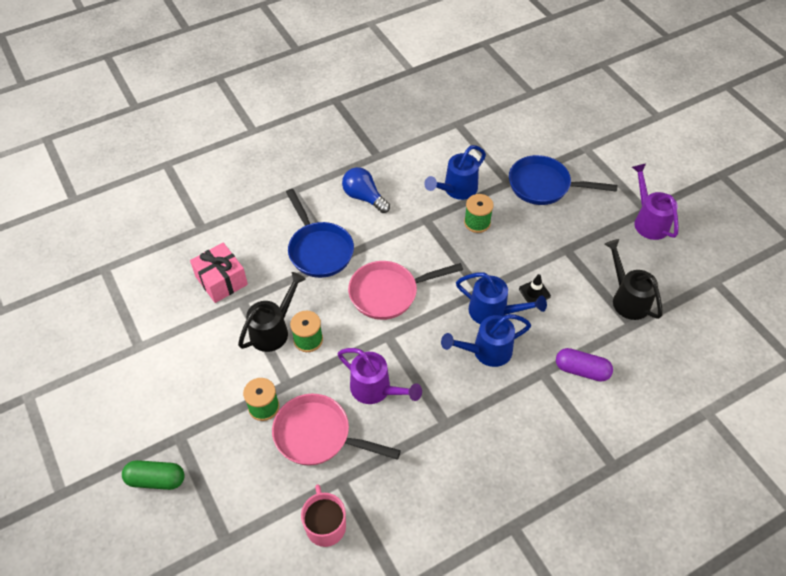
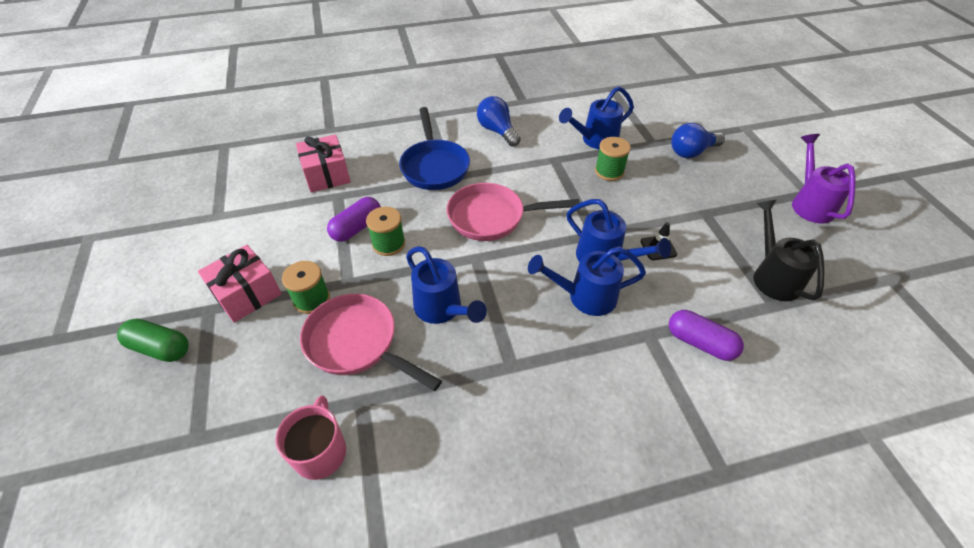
camera: 15 degrees right, 5 degrees down
black watering can [238,272,306,352] -> purple capsule [327,197,381,242]
purple watering can [337,348,422,404] -> blue watering can [406,246,487,324]
blue pan [509,155,618,205] -> blue light bulb [671,123,725,158]
none -> pink gift [198,245,282,323]

